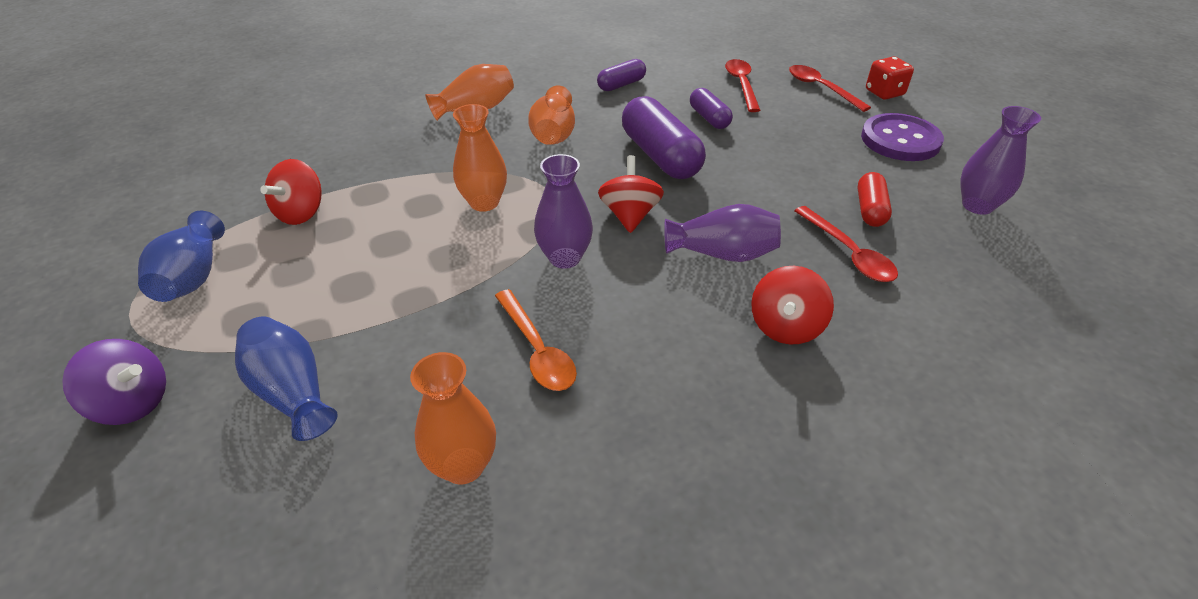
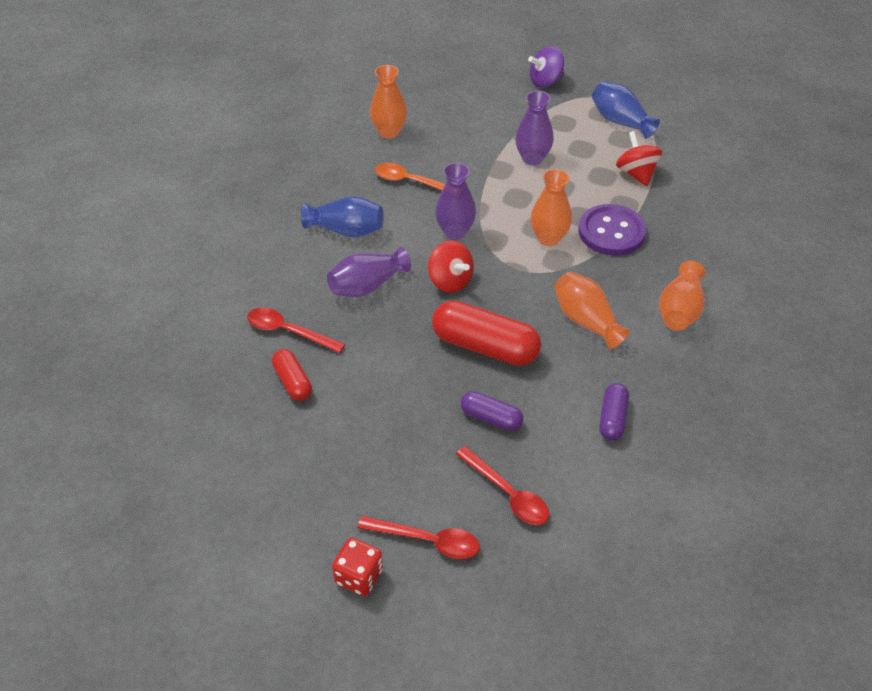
camera: 140 degrees right, 5 degrees up
blue vase [235,317,338,441] -> blue vase moved to [301,196,384,237]
purple capsule [622,96,706,179] -> red capsule [432,301,541,366]
red spinning top [751,266,834,344] -> none
purple button [861,113,944,161] -> purple button moved to [579,204,646,256]
purple vase [960,106,1041,215] -> purple vase moved to [515,91,554,165]

